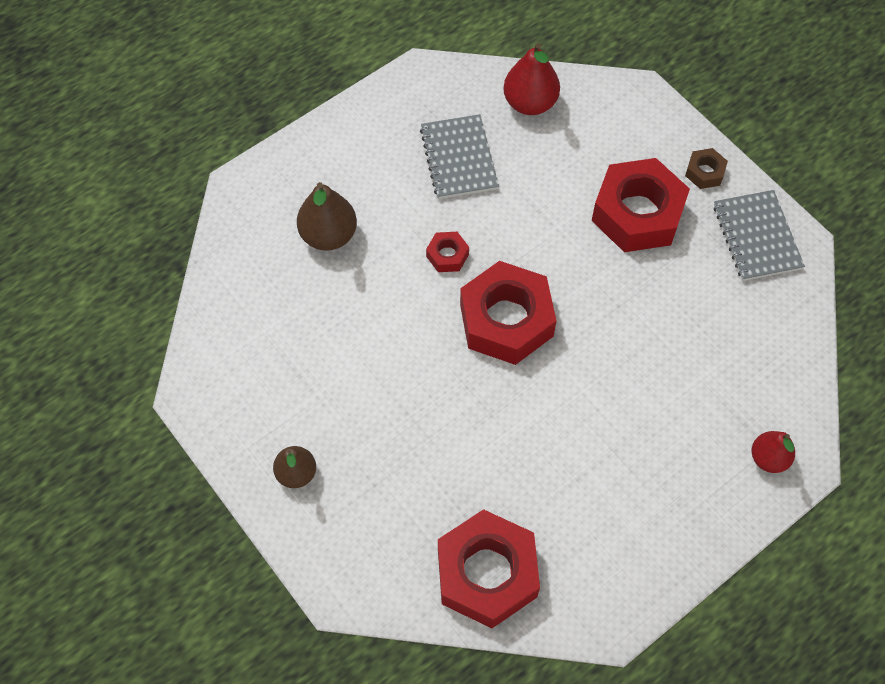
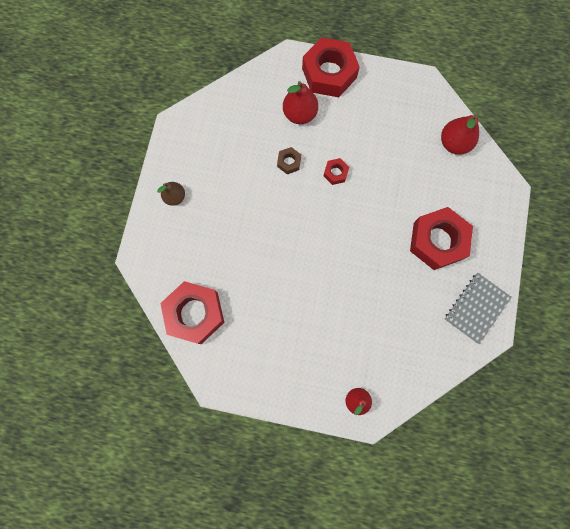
camera: 50 degrees right, 15 degrees up
brown pear [297,182,357,251] -> red pear [283,81,318,124]
grey notebook [420,114,499,199] -> none
red nut [460,261,557,365] -> red nut moved to [302,37,360,97]
brown nut [685,148,728,189] -> brown nut moved to [277,147,301,174]

